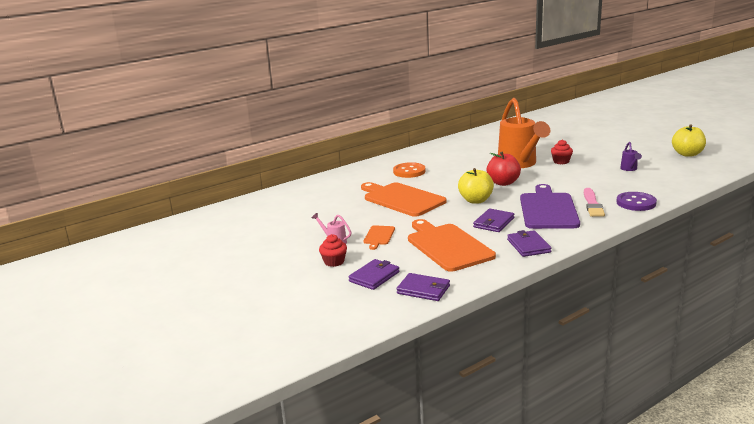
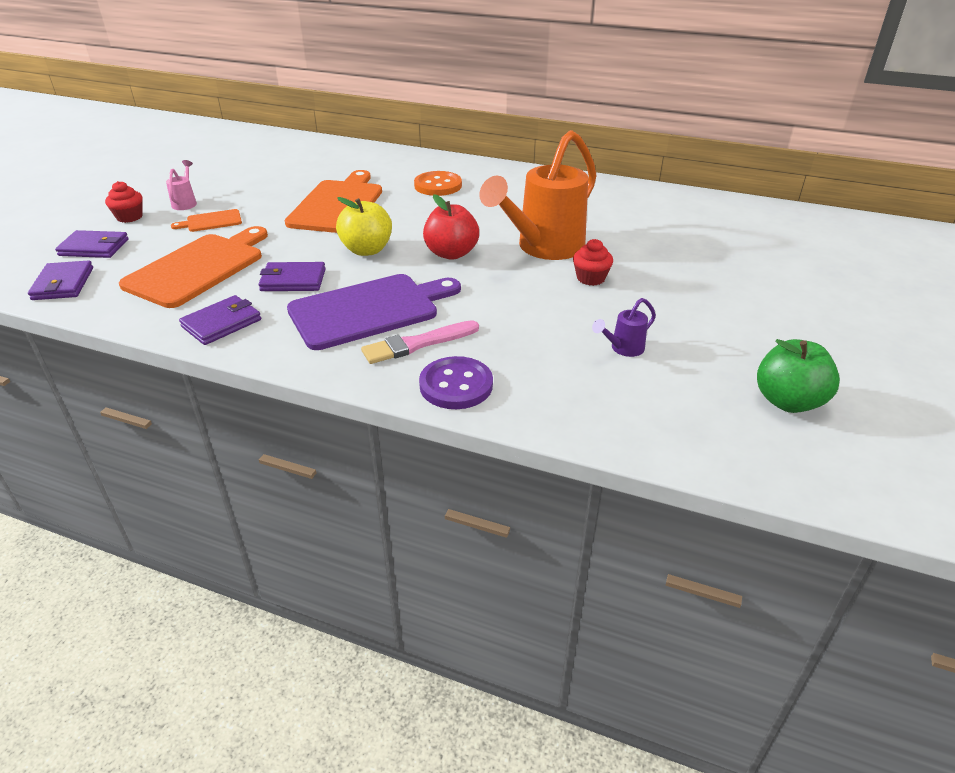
camera: 55 degrees right, 15 degrees up
yellow apple [672,124,706,157] -> green apple [757,339,840,413]

